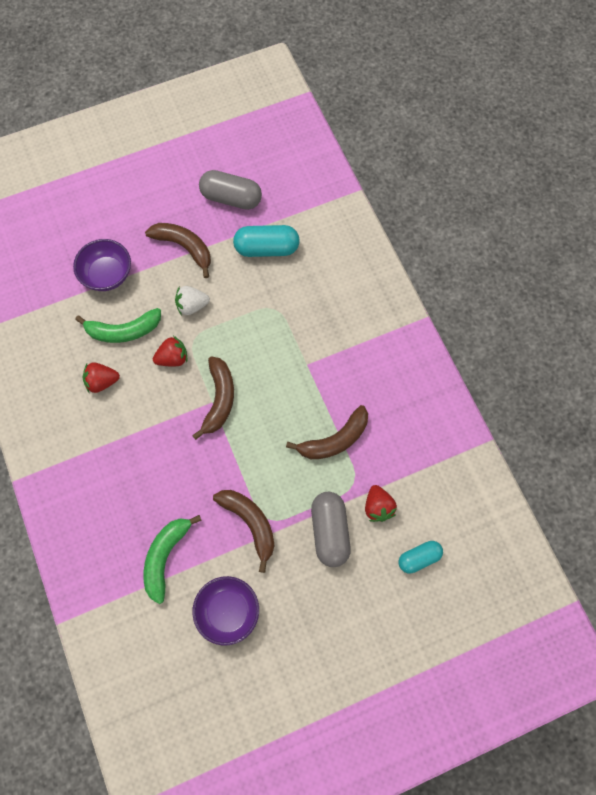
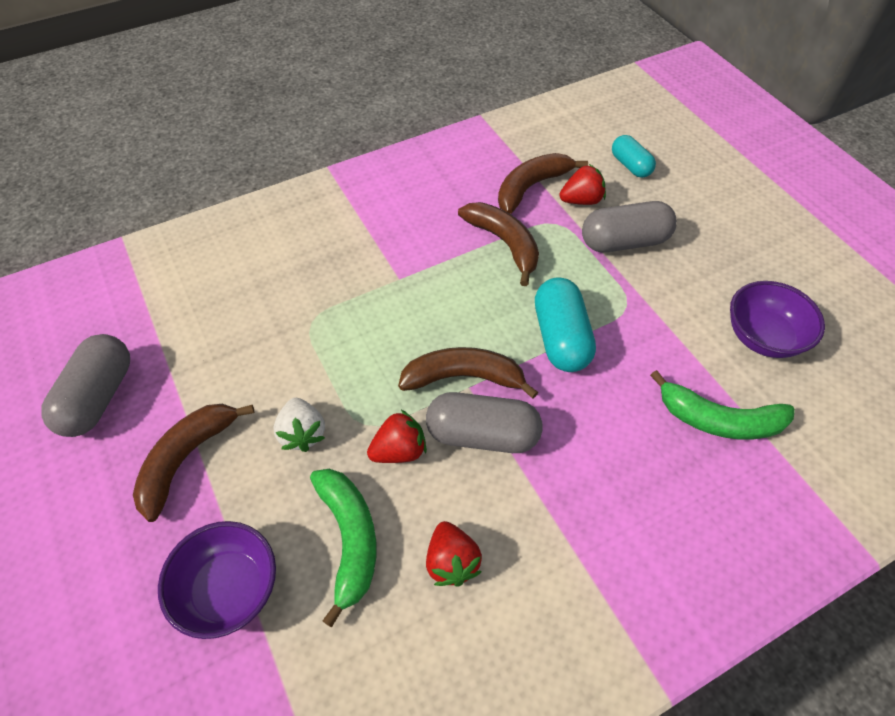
camera: 95 degrees left, 15 degrees down
red strawberry [153,336,188,366] -> red strawberry turned 90 degrees clockwise [367,410,427,463]
brown banana [213,490,275,573] -> brown banana moved to [498,153,588,214]
turquoise capsule [233,225,300,257] -> turquoise capsule moved to [535,277,596,372]
none -> grey capsule [426,392,543,453]

